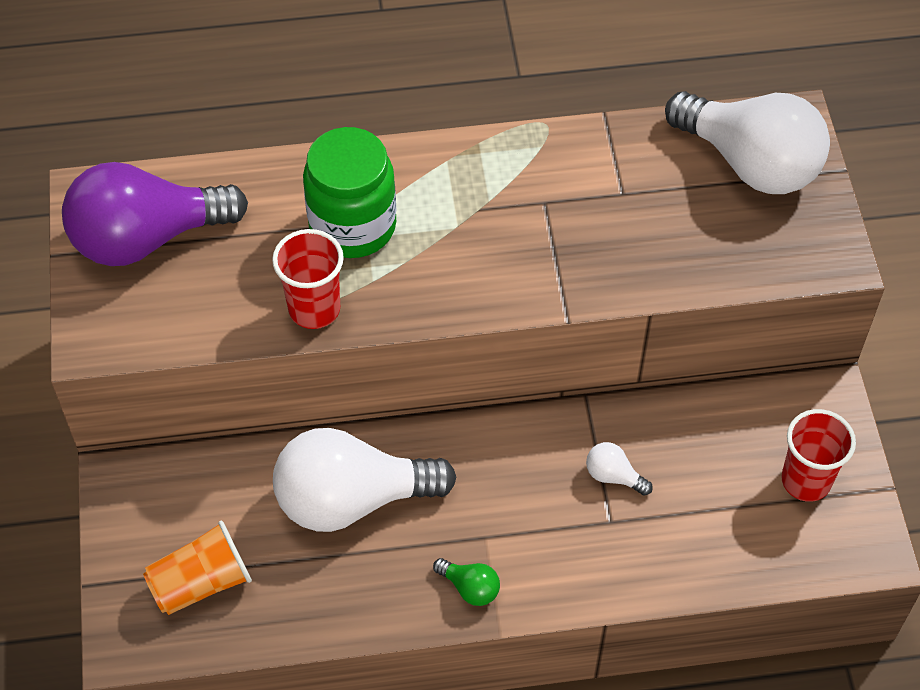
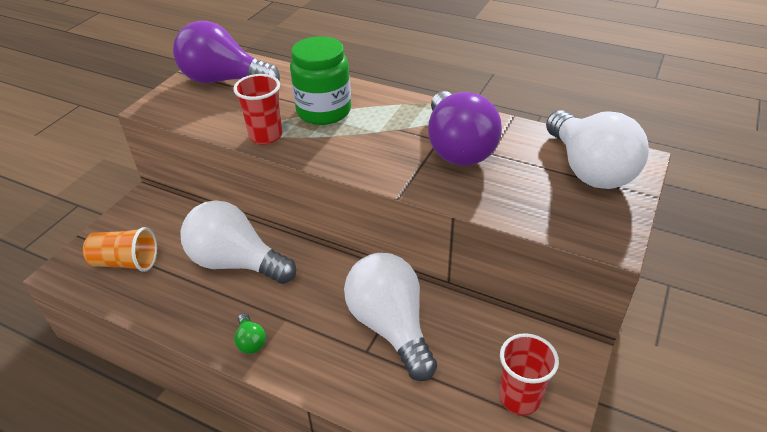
camera: 35 degrees right, 15 degrees down
white light bulb [586,442,653,496] -> white light bulb [344,253,437,381], size x2.49
none -> purple light bulb [428,91,502,166]

